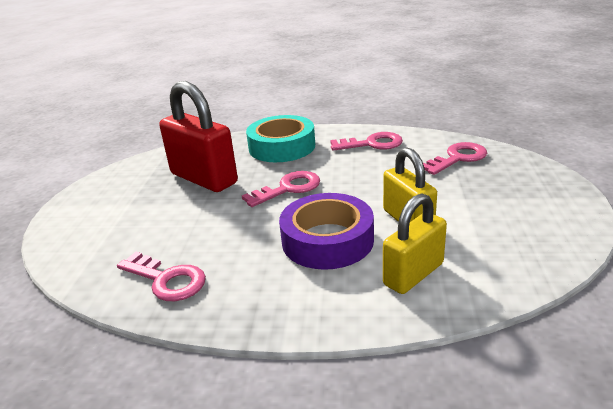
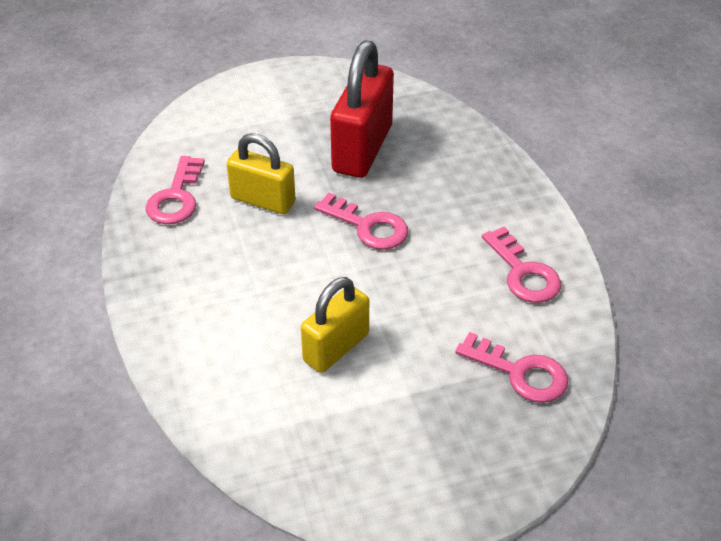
camera: 65 degrees right, 15 degrees up
turquoise tape [246,115,315,162] -> none
purple tape [279,193,374,270] -> none
yellow padlock [383,193,447,294] -> yellow padlock moved to [227,133,296,214]

